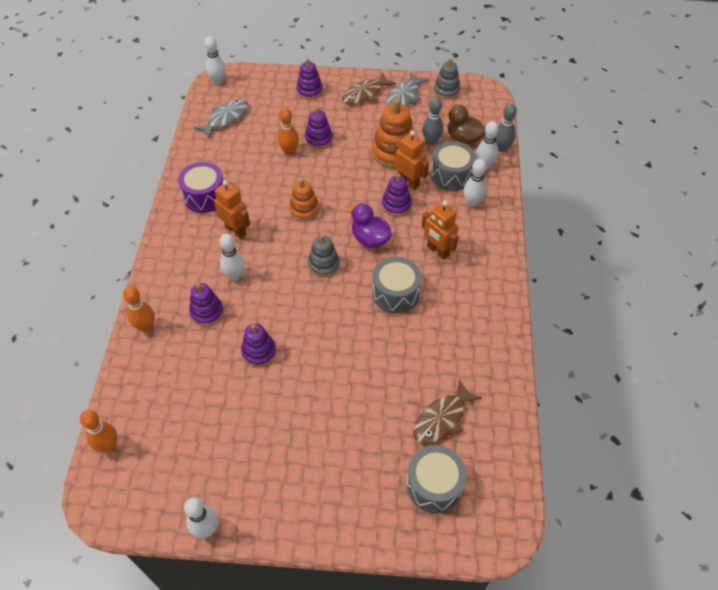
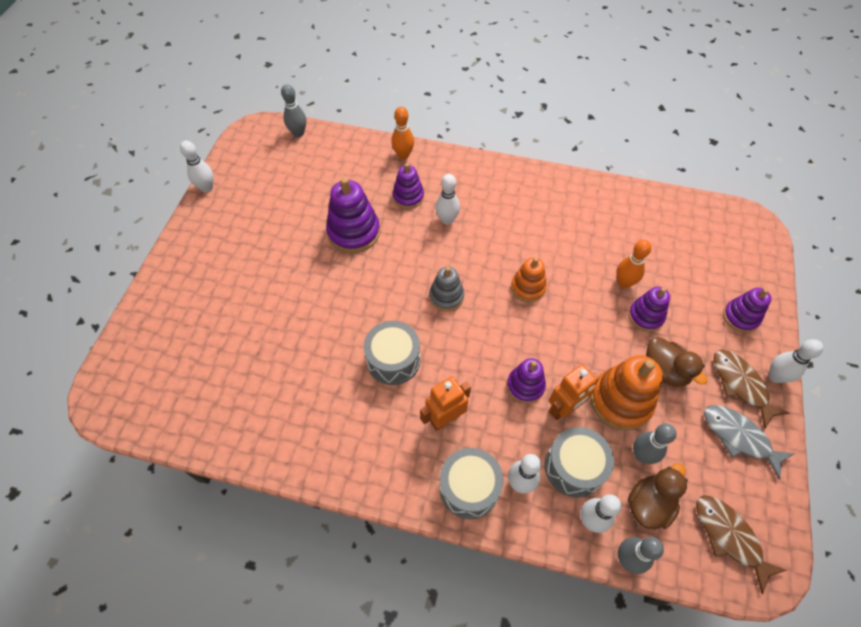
camera: 100 degrees right, 5 degrees up
orange bowling pin [80,410,118,452] -> grey bowling pin [281,84,306,137]
purple drum [178,162,223,213] -> none
grey fish [193,99,248,138] -> none
white bowling pin [205,36,226,85] -> white bowling pin moved to [769,339,823,383]
orange robot [214,180,250,239] -> none
purple stacking toy [241,323,276,367] -> purple stacking toy [326,177,380,253], size x1.61
purple duck [347,203,392,248] -> none
grey drum [406,445,467,513] -> grey drum moved to [440,448,504,519]
brown fish [413,379,482,444] -> brown fish moved to [696,495,787,594]
grey stacking toy [434,58,460,100] -> none
none -> brown duck [646,337,707,387]

